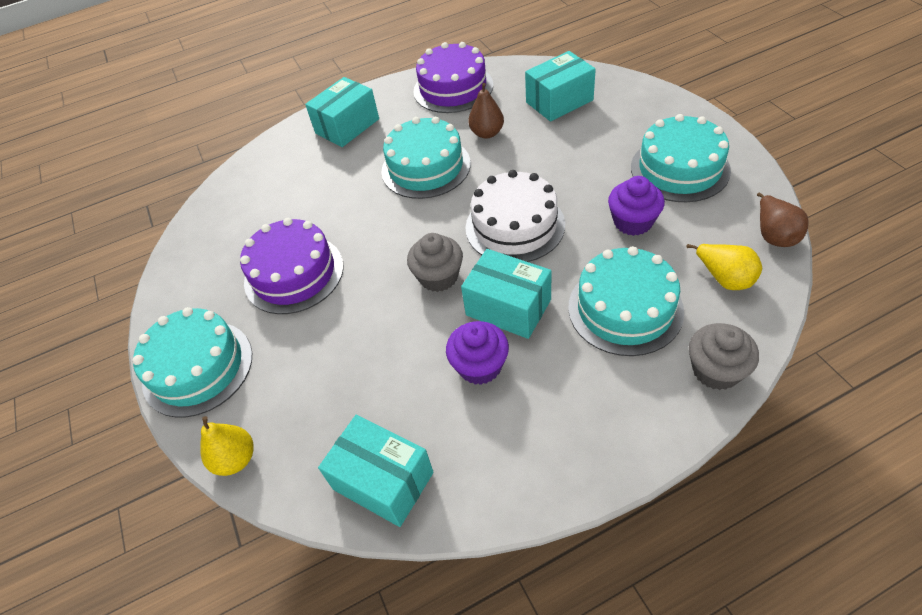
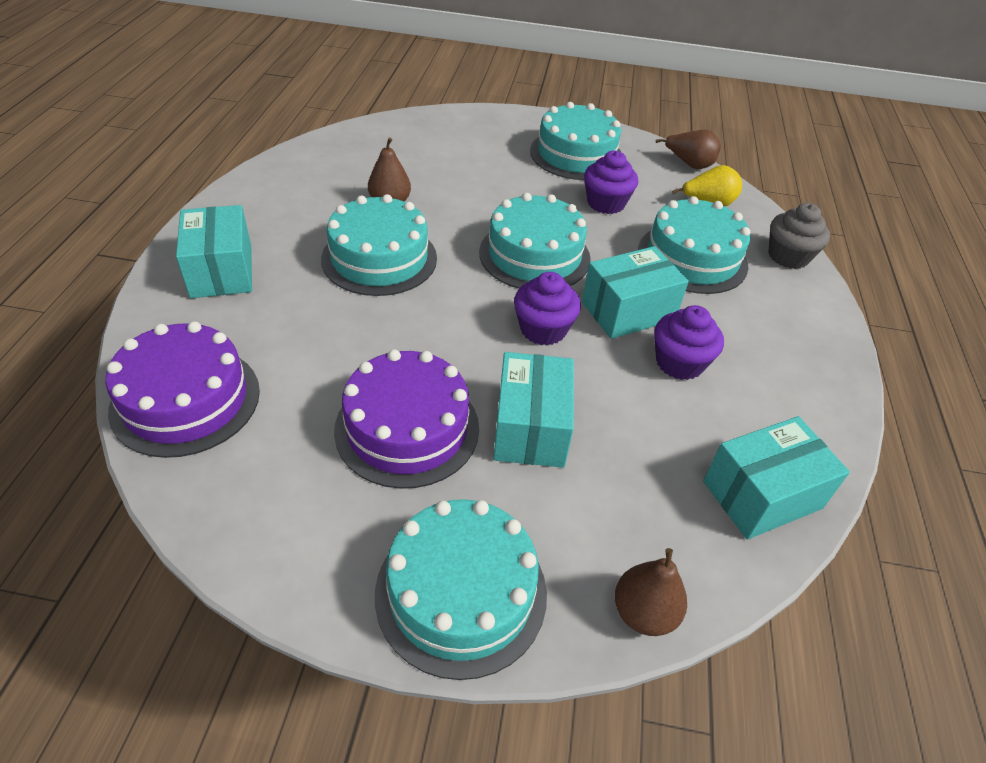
camera: 65 degrees left, 5 degrees down
yellow pear [200,416,254,476] -> brown pear [615,548,687,636]
grey cupcake [407,233,463,292] -> purple cupcake [514,272,581,346]
purple cake [413,42,493,113] -> purple cake moved to [105,321,260,458]
white cake [466,170,565,262] -> turquoise cake [479,193,591,289]
turquoise box [525,51,596,121] -> turquoise box moved to [493,352,574,468]

